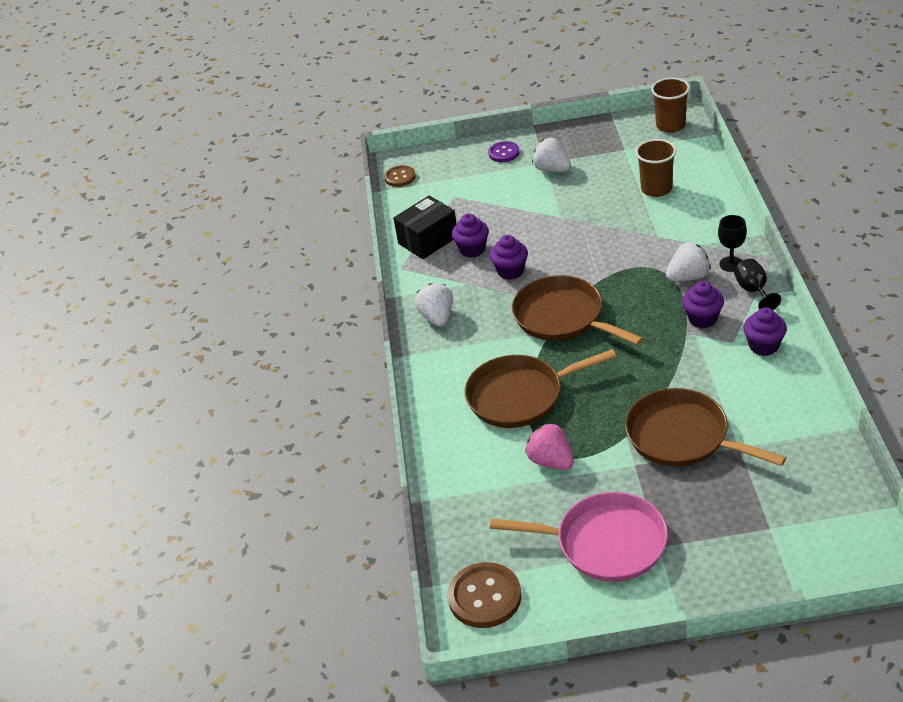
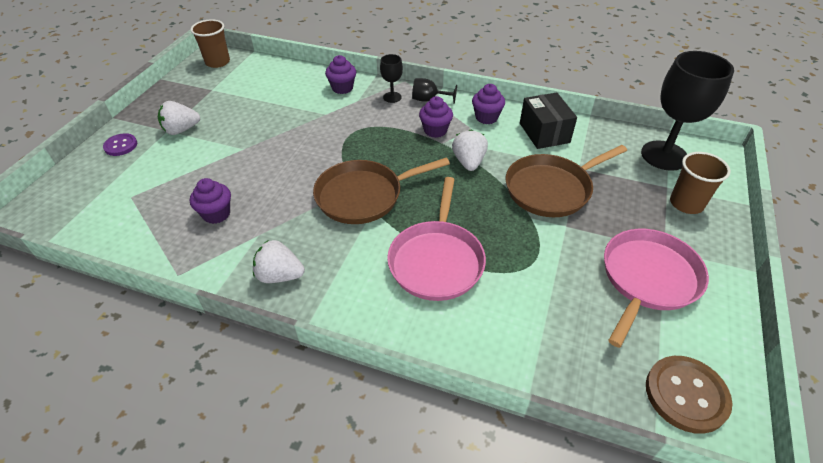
camera: 70 degrees left, 5 degrees up
brown button [384,165,416,187] -> none
black box [393,195,457,259] -> black box moved to [520,93,577,149]
brown pan [465,349,616,428] -> pink pan [387,177,486,301]
purple cupcake [490,235,528,280] -> purple cupcake moved to [325,55,356,94]
pink strawberry [525,423,574,470] -> none
brown cup [635,139,676,197] -> brown cup moved to [670,152,731,214]
white strawberry [666,242,711,281] -> white strawberry moved to [452,129,488,171]
none -> black goblet [641,51,734,171]

